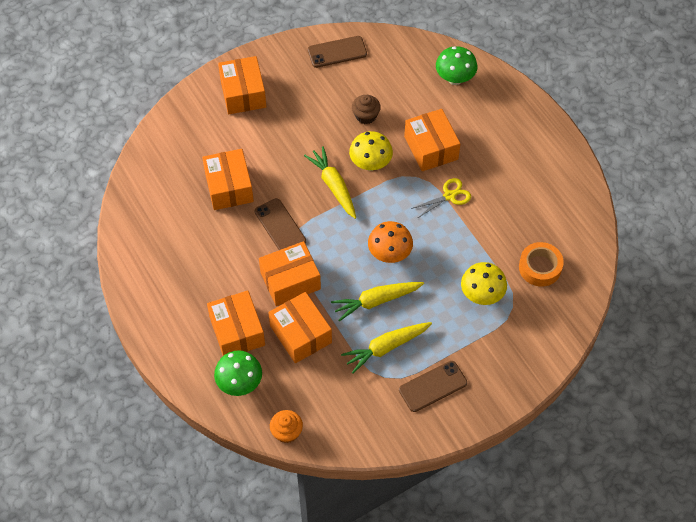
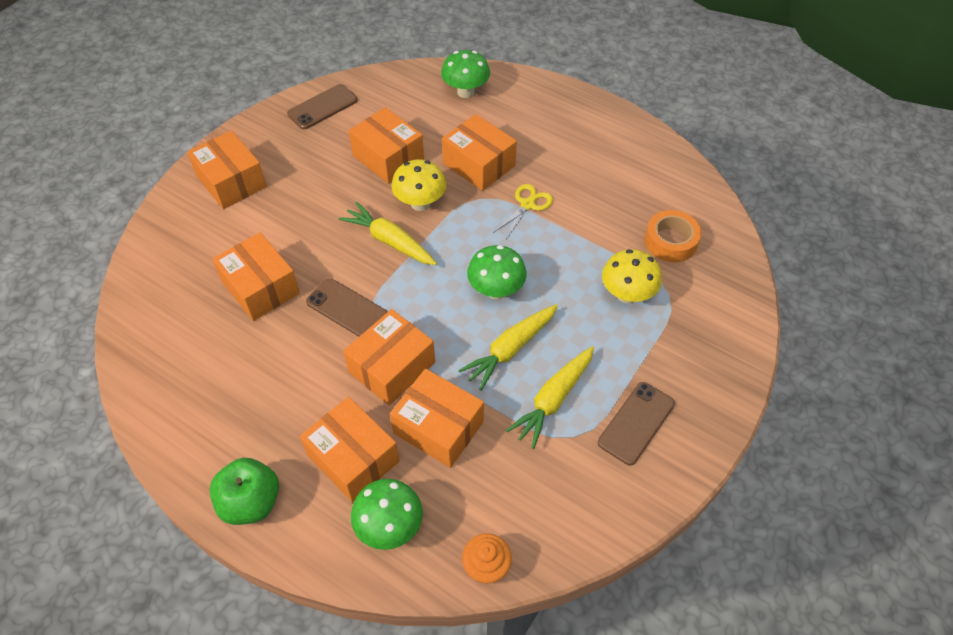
camera: 25 degrees left, 5 degrees down
brown cupcake [352,95,381,124] -> orange box [349,107,424,184]
orange mushroom [368,221,413,263] -> green mushroom [467,245,527,299]
none -> green apple [209,458,279,525]

